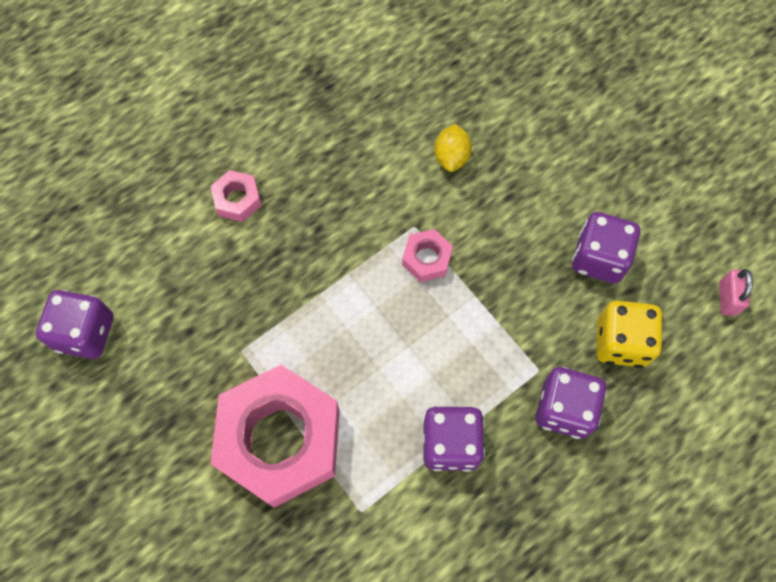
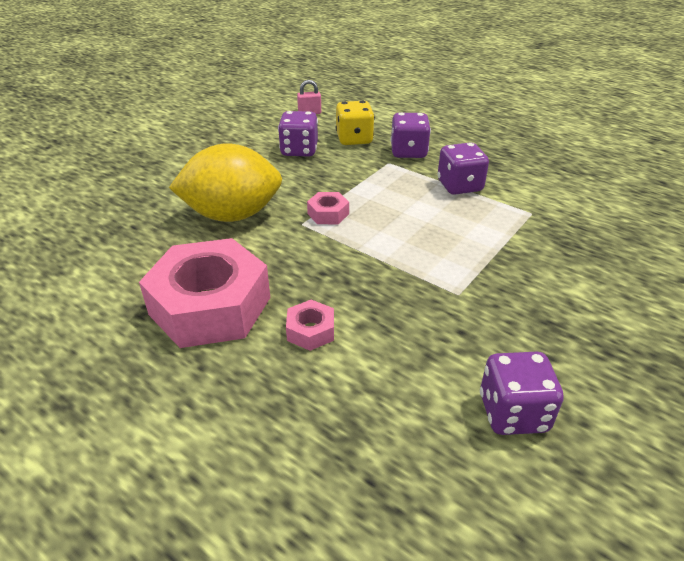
camera: 105 degrees left, 30 degrees down
pink nut [210,365,340,508] -> pink nut moved to [139,238,270,348]
yellow lemon [434,124,472,172] -> yellow lemon [169,143,282,222], size x2.37

